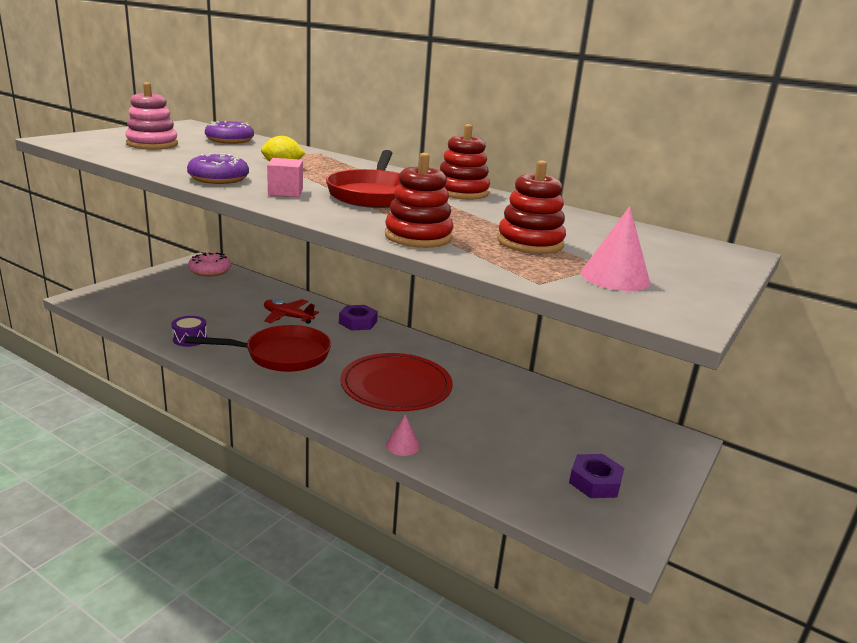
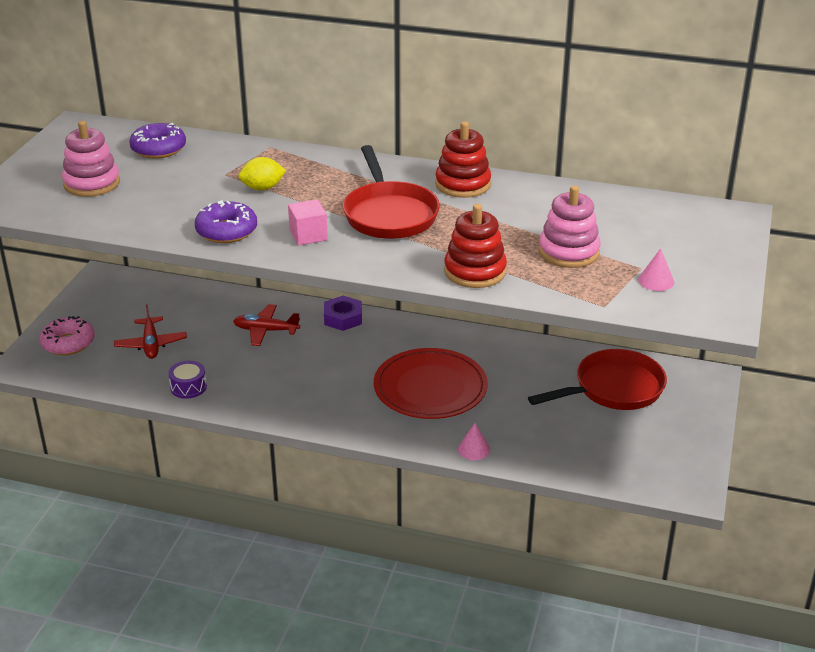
camera: 15 degrees left, 10 degrees up
red pan [185,325,331,372] -> red pan moved to [528,349,667,410]
pink donut [188,252,231,276] -> pink donut moved to [39,316,95,355]
red stacking toy [497,160,566,254] -> pink stacking toy [539,185,601,268]
purple nut [569,454,624,498] -> none
pink cone [581,206,650,291] -> pink cone [638,248,674,291], size x0.62
none -> red plane [114,304,187,359]

